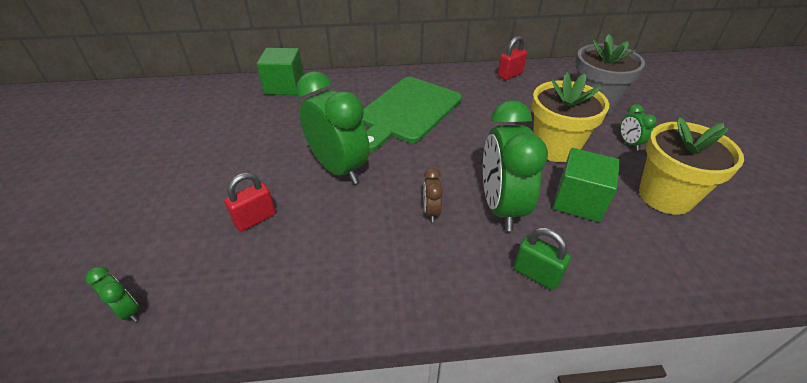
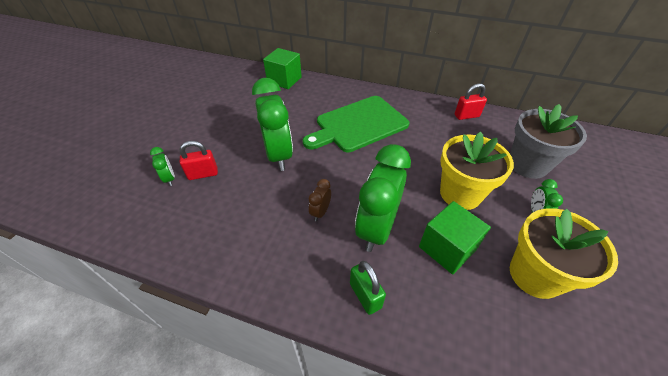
camera: 25 degrees right, 5 degrees up
green clock [86,267,139,322] -> green clock moved to [150,147,175,186]

